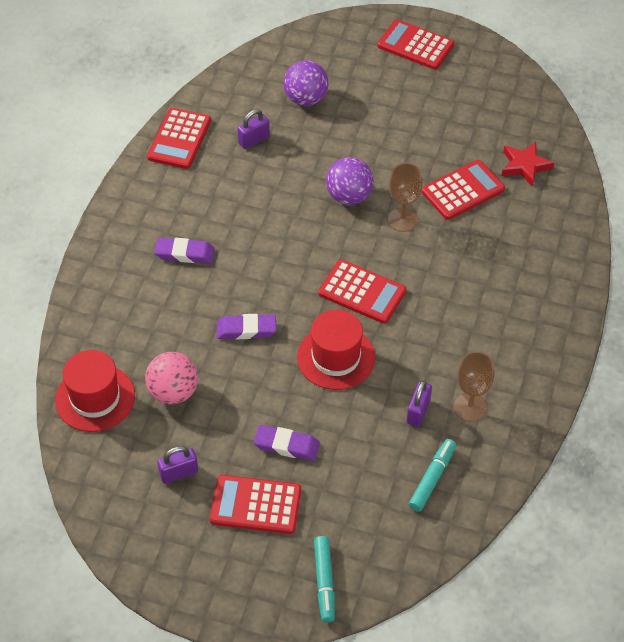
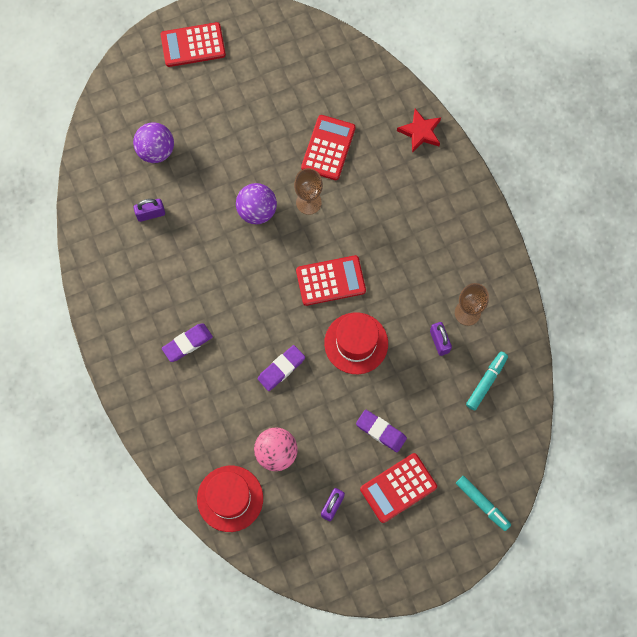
camera: 40 degrees left, 20 degrees up
red calculator [147,108,211,169] -> none
purple padlock [237,109,270,149] -> purple padlock turned 60 degrees clockwise [133,199,165,222]
purple eraser [254,425,320,461] -> purple eraser turned 60 degrees clockwise [356,410,407,452]
turquoise marker [409,439,456,512] -> turquoise marker turned 45 degrees clockwise [466,352,508,410]
red star [502,142,554,187] -> red star moved to [397,109,441,153]

